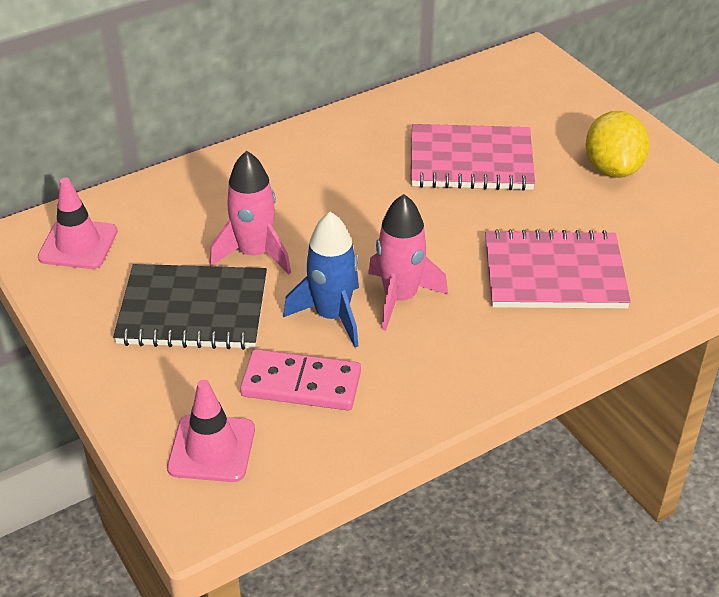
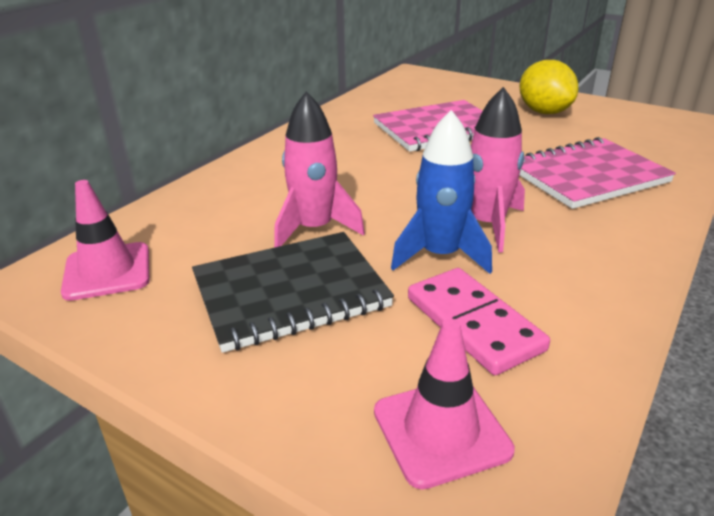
camera: 25 degrees left, 10 degrees down
pink domino [240,349,361,410] -> pink domino turned 75 degrees clockwise [408,268,550,375]

